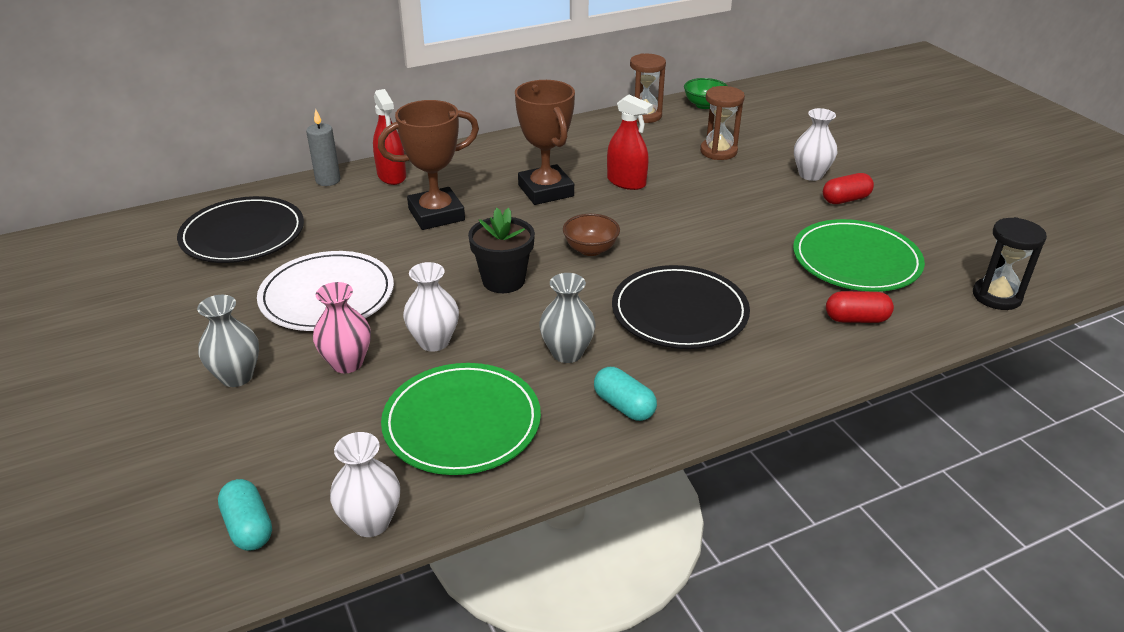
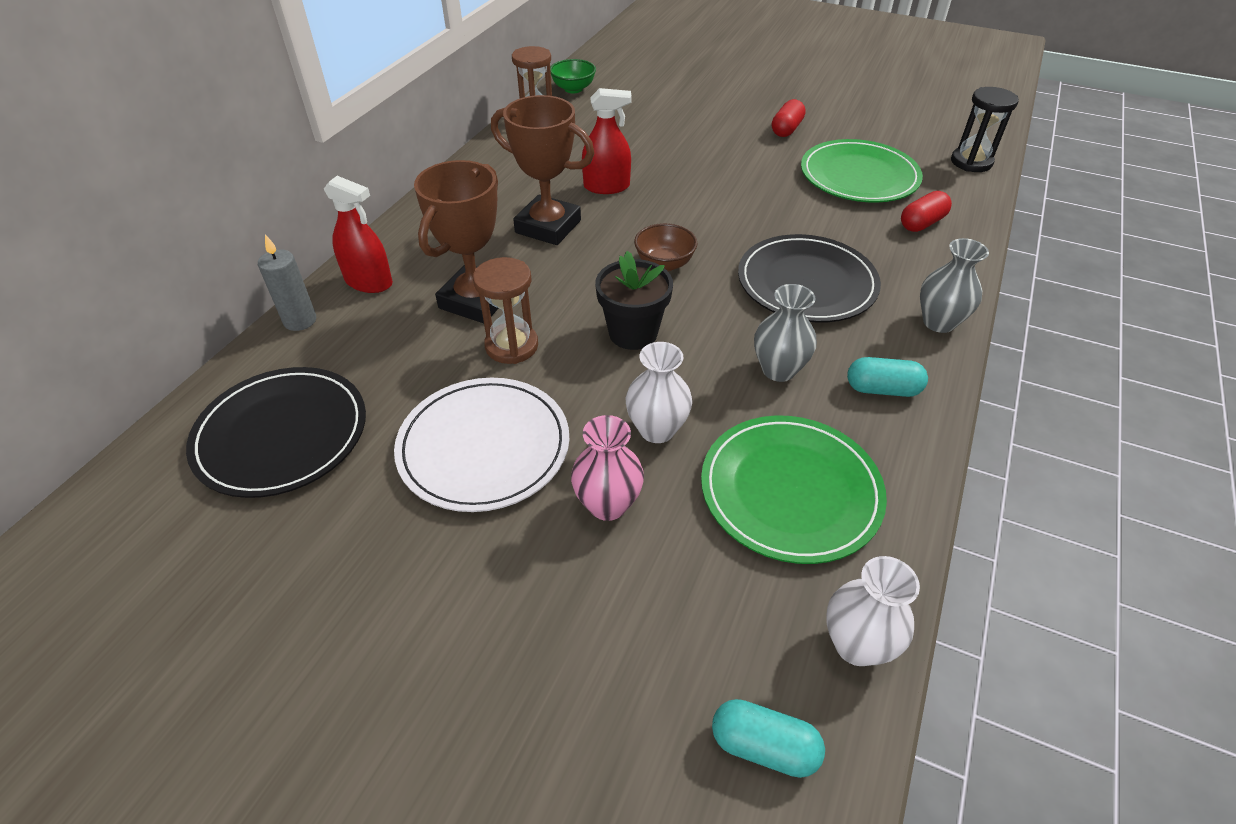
camera: 40 degrees left, 10 degrees up
grey vase [197,295,259,387] -> grey vase moved to [920,238,989,333]
brown hourglass [700,86,745,160] -> brown hourglass moved to [473,257,538,364]
white vase [794,108,837,181] -> none

